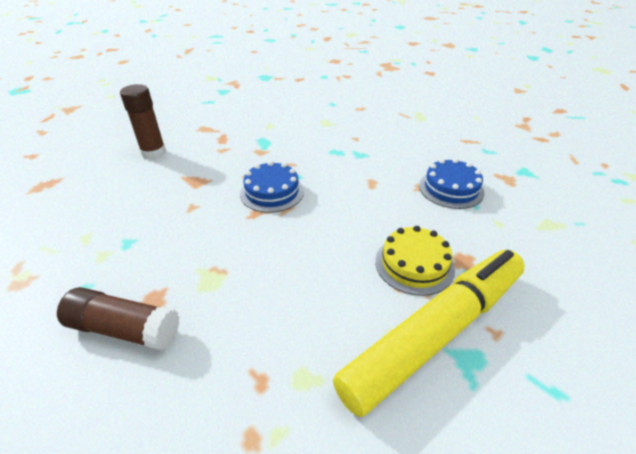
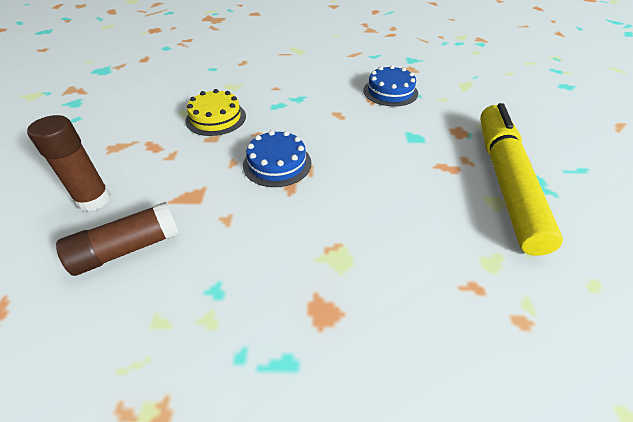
camera: 45 degrees left, 5 degrees up
brown glue stick [57,287,179,351] -> brown glue stick moved to [56,202,179,276]
yellow cake [375,226,455,296] -> yellow cake moved to [185,89,246,136]

